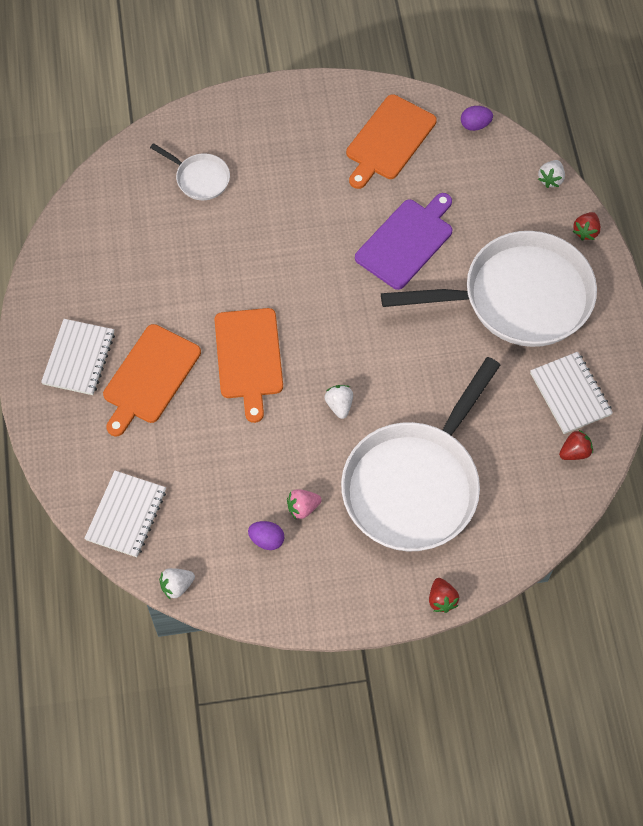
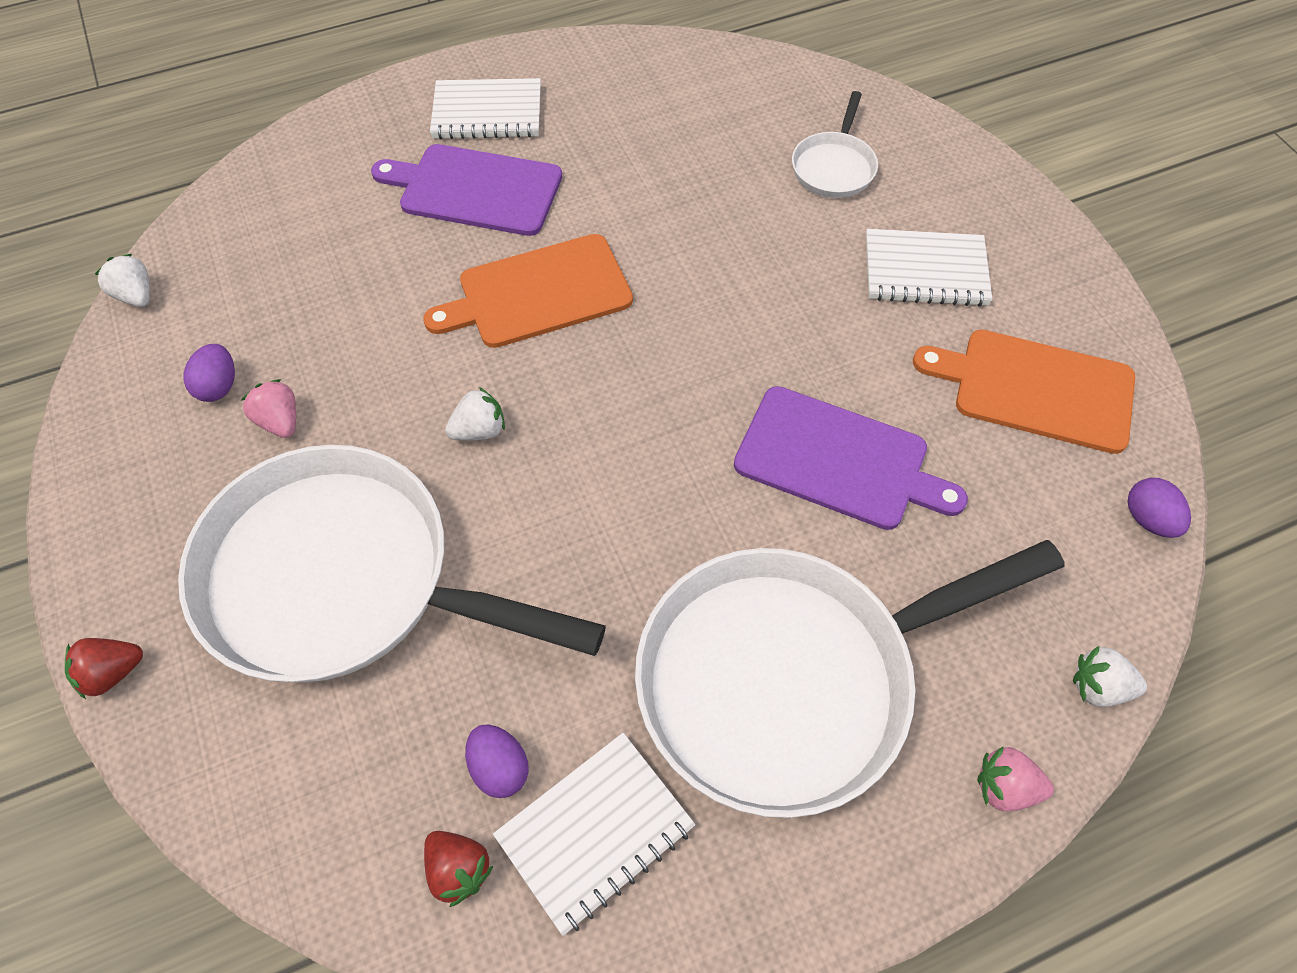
camera: 75 degrees right, 5 degrees down
white notebook [84,471,166,557] -> white notebook moved to [866,229,992,307]
orange cutting board [103,324,201,436] -> purple cutting board [371,144,562,236]
white pan [381,231,597,347] -> white pan turned 90 degrees clockwise [635,540,1065,818]
red strawberry [573,212,601,240] -> pink strawberry [977,747,1054,811]
none -> purple egg [465,724,529,798]

